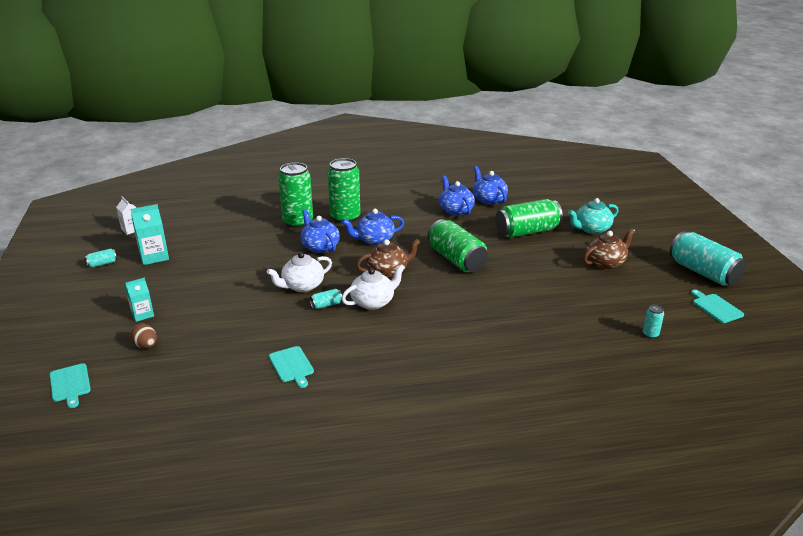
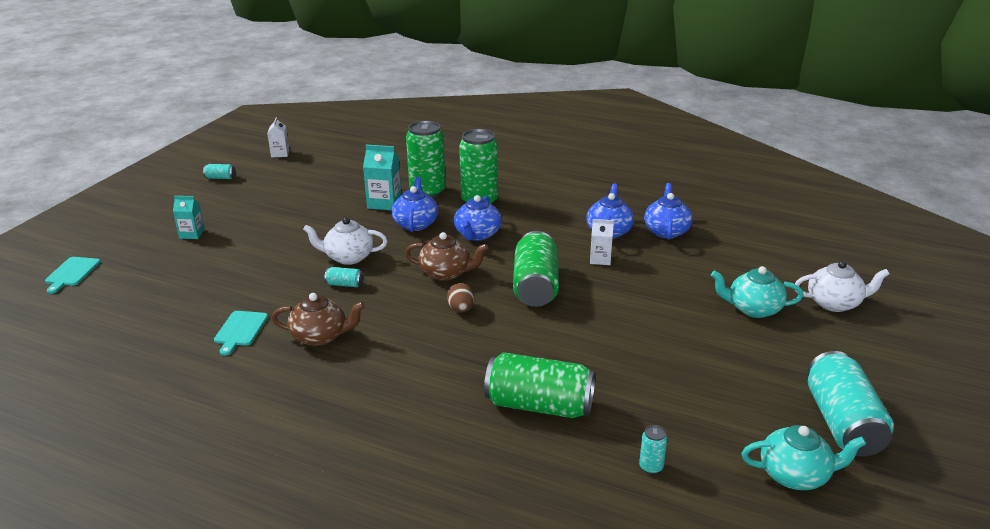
camera: 35 degrees right, 0 degrees up
turquoise carton [130,204,169,265] -> turquoise carton moved to [363,145,401,210]
brown egg [130,323,157,348] -> brown egg moved to [447,283,474,313]
white teapot [341,264,405,310] -> white teapot moved to [795,261,889,312]
blue teapot [342,209,404,245] -> blue teapot turned 90 degrees counterclockwise [454,195,502,241]
green can [495,199,563,238] -> green can moved to [484,352,595,418]
brown teapot [583,228,635,269] -> brown teapot moved to [271,293,365,346]
turquoise cutting board [691,289,744,323] -> turquoise teapot [741,425,866,490]
none -> white carton [590,219,614,265]

